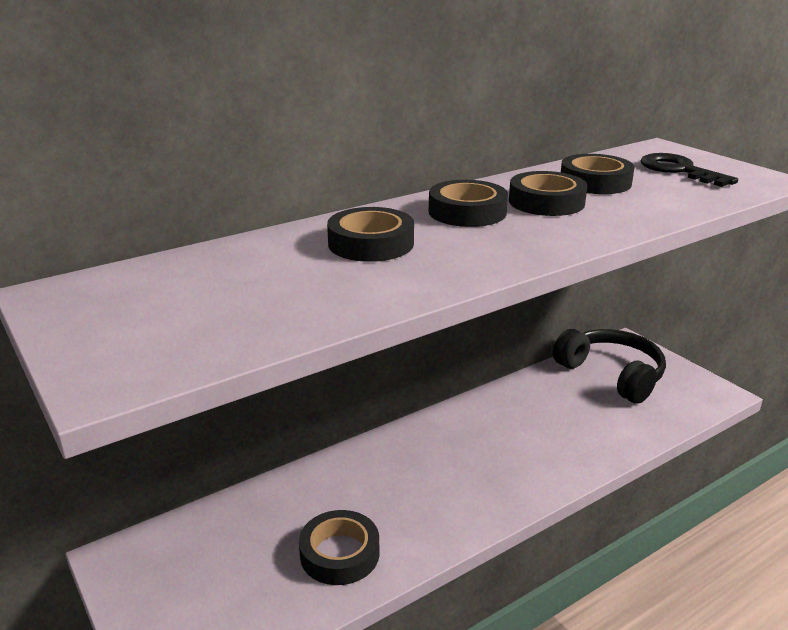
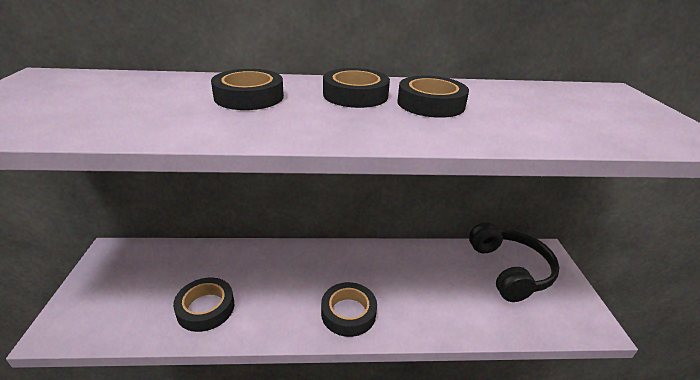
camera: 30 degrees right, 5 degrees up
black tape [561,154,635,194] -> black tape moved to [321,282,377,337]
black key [641,153,738,187] -> none

